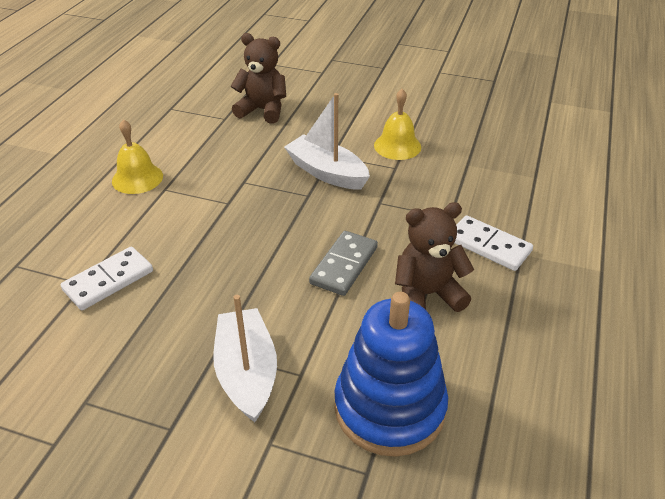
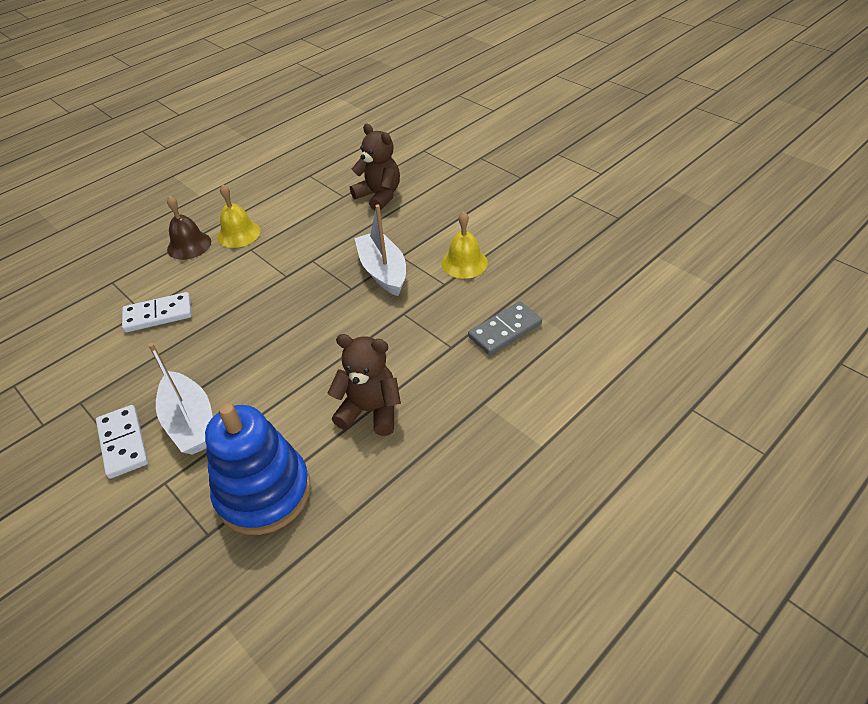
camera: 30 degrees right, 5 degrees up
white boat [213,295,277,423] -> white boat turned 135 degrees clockwise [148,343,213,455]
grey domino [309,231,378,296] -> grey domino moved to [468,301,542,355]
white domino [455,215,533,271] -> white domino moved to [96,405,148,479]
none -> brown bell [167,196,211,260]

